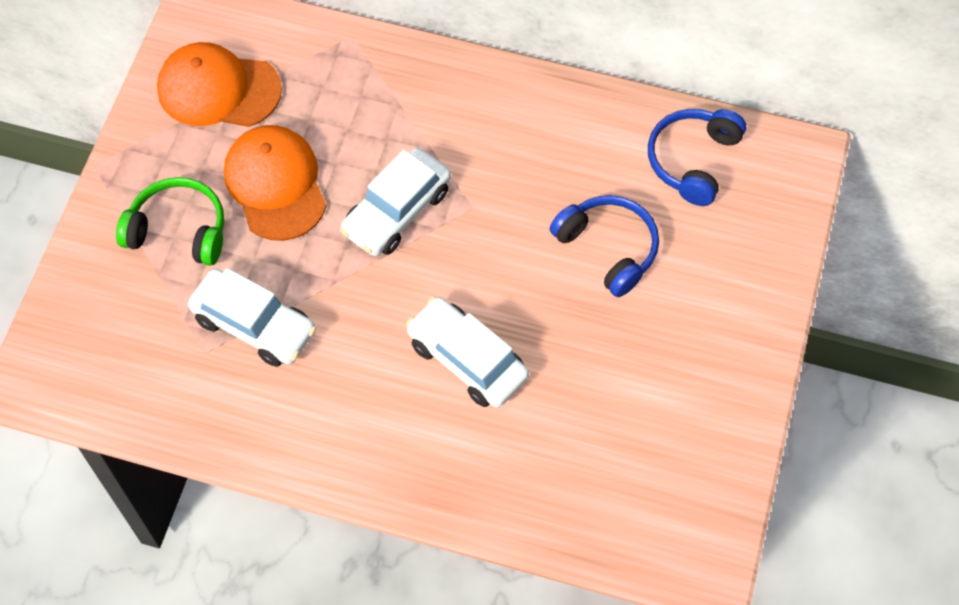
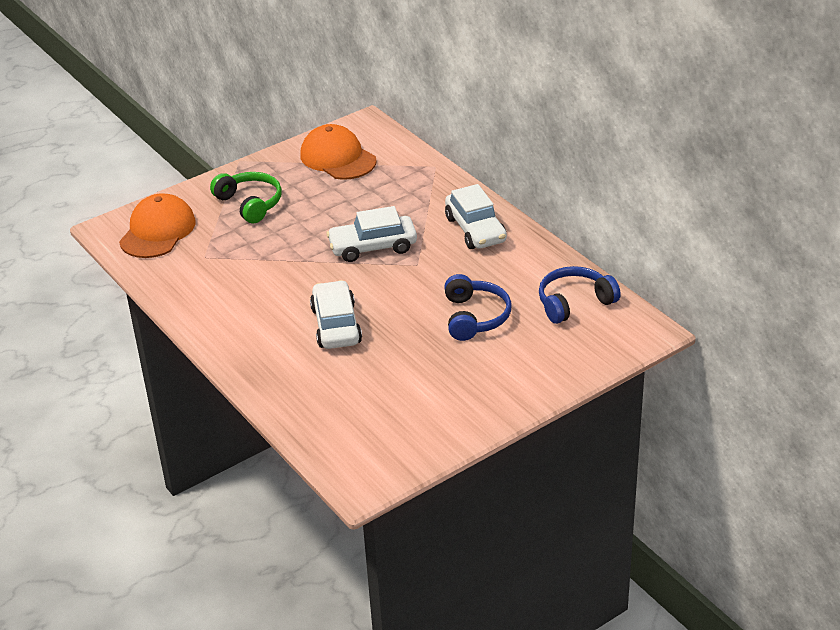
camera: 40 degrees right, 25 degrees down
white car [188,268,316,367] -> white car moved to [445,184,507,249]
orange cap [224,125,326,241] -> orange cap moved to [119,193,196,258]

